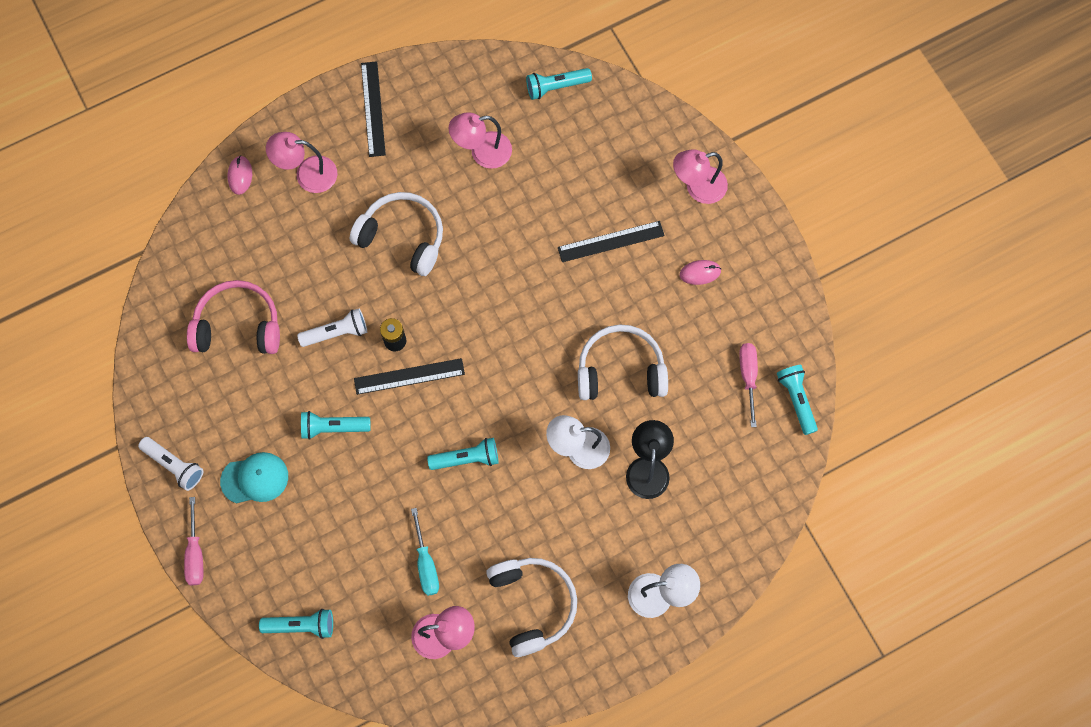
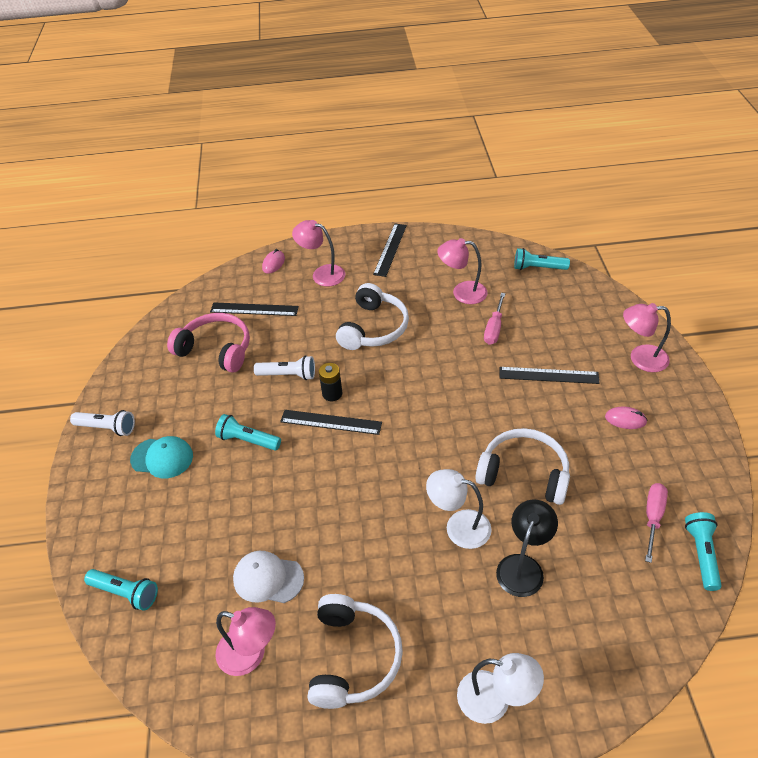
camera: 25 degrees right, 25 degrees down
white flashlight [138,437,204,491] -> white flashlight turned 45 degrees counterclockwise [70,410,135,436]
pink screwdriver [184,497,204,585] -> pink screwdriver moved to [484,293,505,345]
white headphones [350,192,443,276] -> white headphones turned 60 degrees clockwise [336,283,409,350]
turquoise screwdriver [411,508,439,596] -> white cap [233,551,304,603]
turquoise flashlight [427,438,498,470] -> none
none -> black ruler [210,303,299,316]

